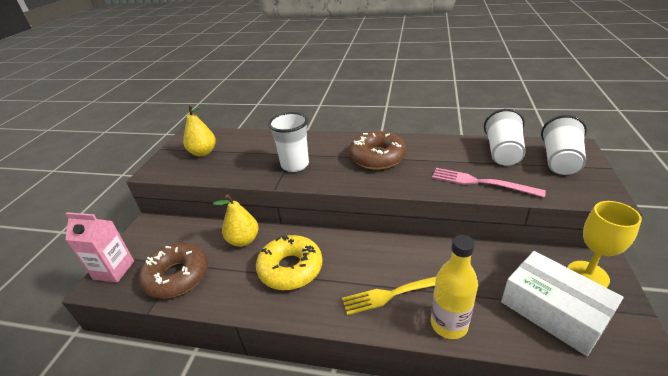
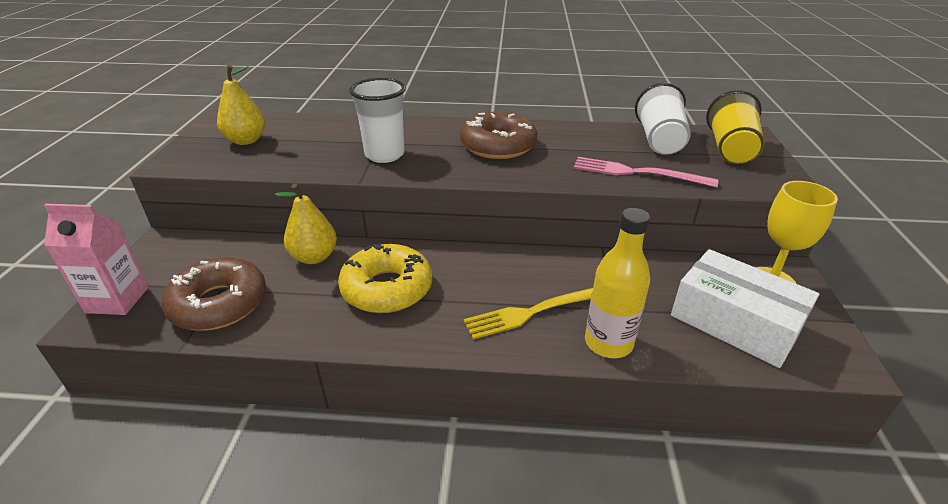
camera: 10 degrees left, 0 degrees up
white cup [541,115,587,175] -> yellow cup [706,90,764,164]

